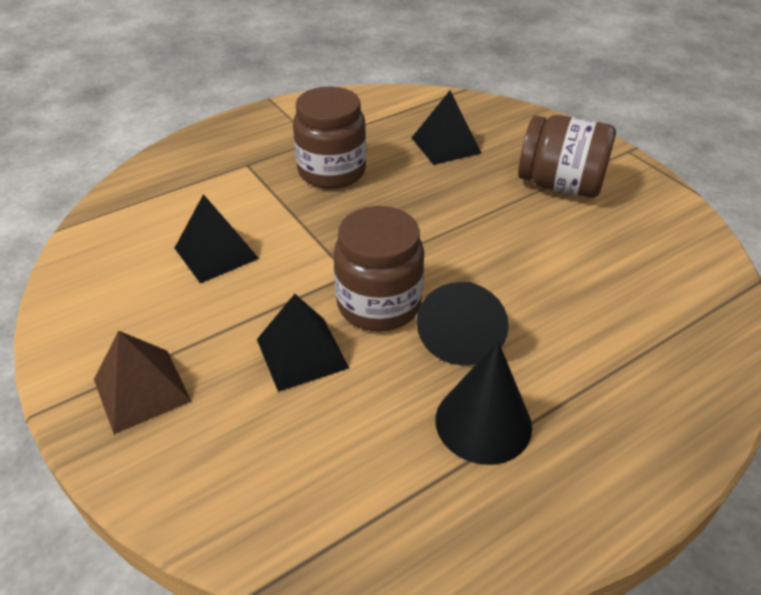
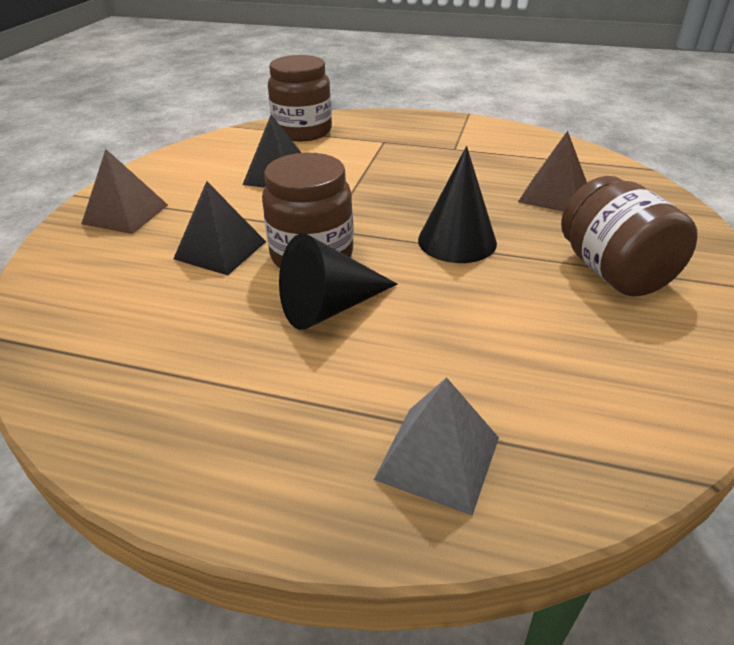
camera: 50 degrees right, 5 degrees down
brown jar [293,86,366,189] -> brown jar moved to [268,55,332,142]
black pyramid [412,90,482,165] -> brown pyramid [518,131,587,212]
black cone [435,341,532,465] -> black cone moved to [418,146,497,263]
none -> grey pyramid [374,377,499,516]

